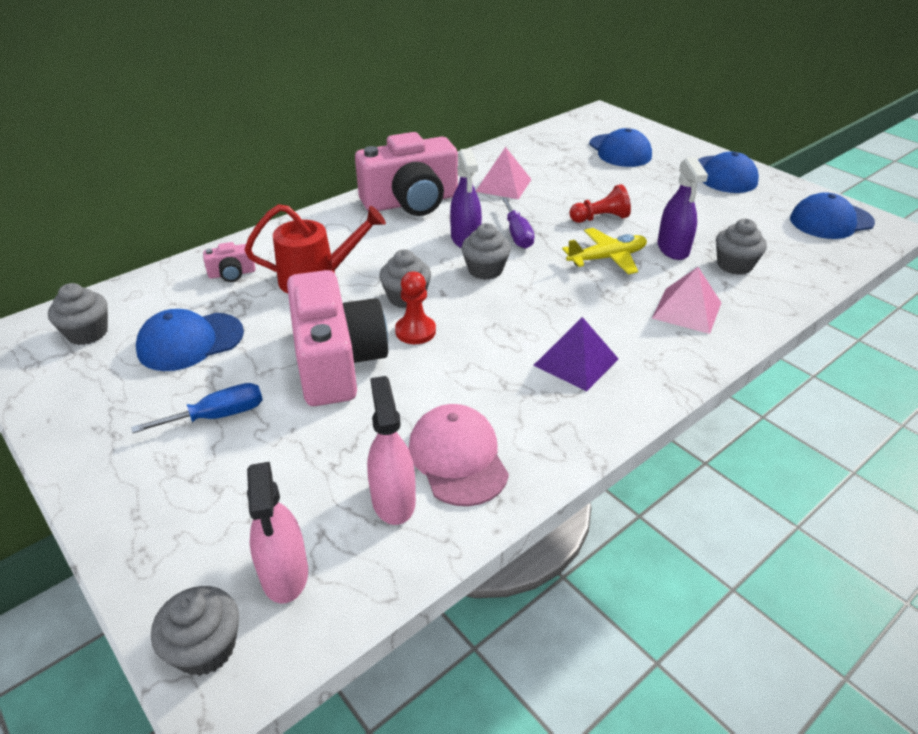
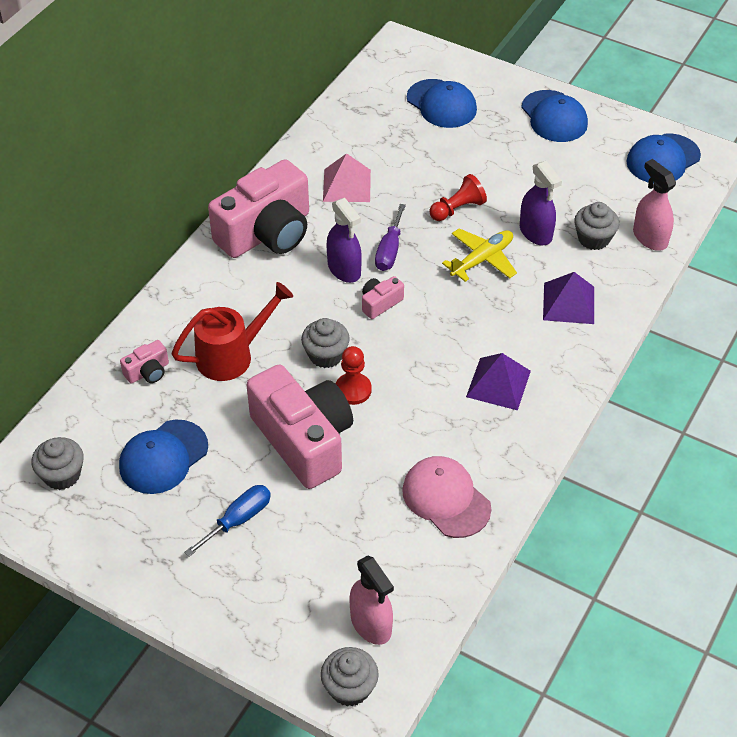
camera: 20 degrees left, 10 degrees up
pink spray bottle [367,376,416,525] -> pink spray bottle moved to [633,159,676,251]
grey cupcake [461,223,511,280] -> pink camera [362,276,404,319]
purple screwdriver [502,197,534,249] -> purple screwdriver turned 45 degrees clockwise [375,204,406,271]
pink pyramid [652,267,721,334] -> purple pyramid [543,272,594,324]

